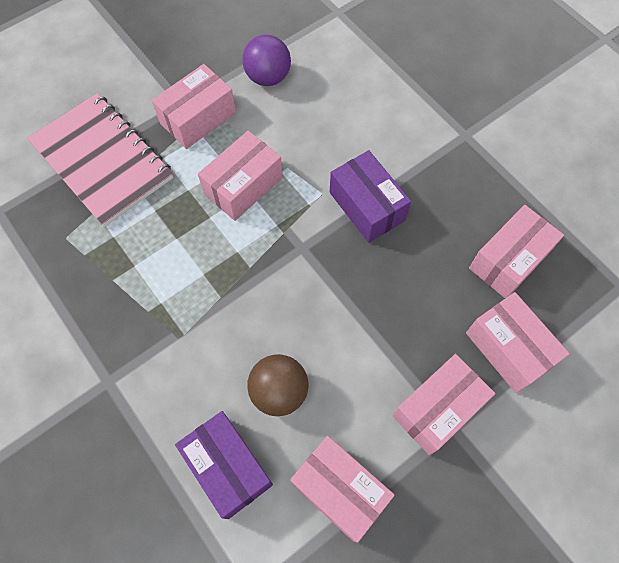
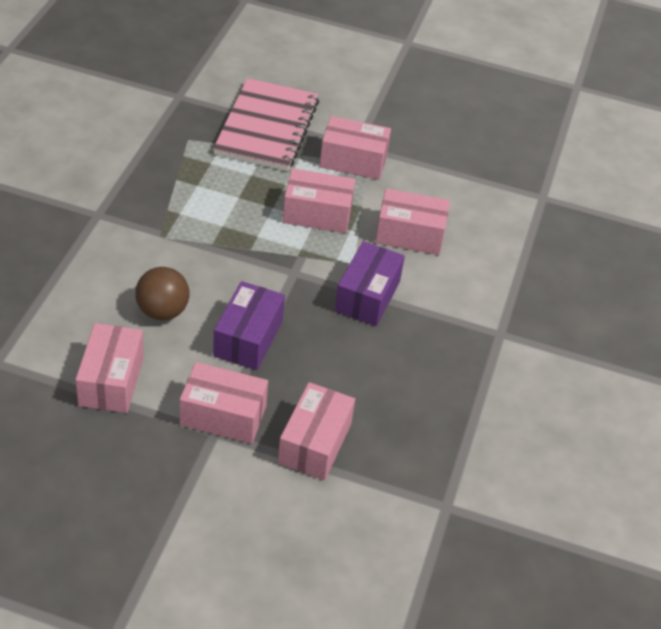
camera: 50 degrees right, 20 degrees down
purple box [175,411,273,519] -> purple box moved to [213,281,285,370]
purple ball [242,35,291,86] -> none
pink box [469,205,564,298] -> pink box moved to [375,188,450,255]

